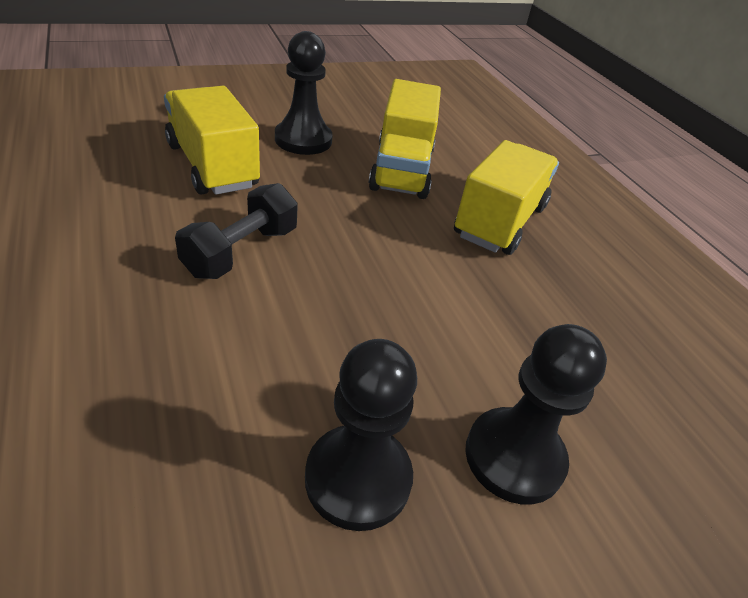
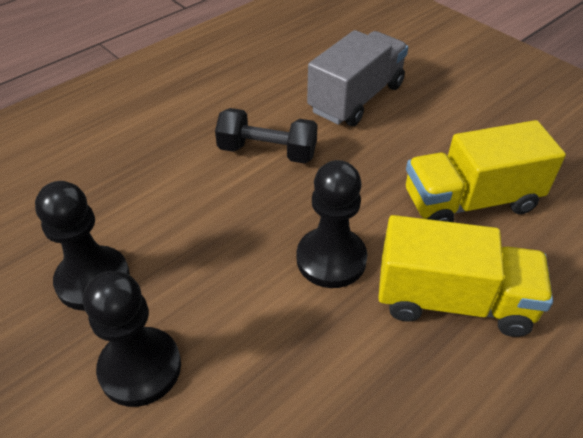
camera: 75 degrees right, 5 degrees up
yellow truck [164,86,260,195] -> grey truck [307,30,408,126]
black pawn [275,31,333,155] -> black pawn moved to [297,160,367,288]

